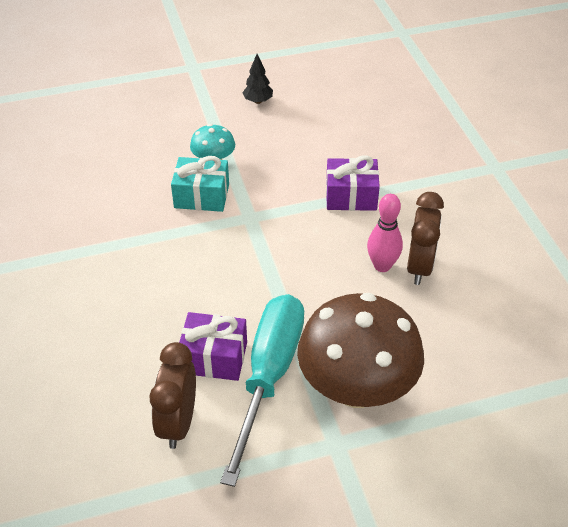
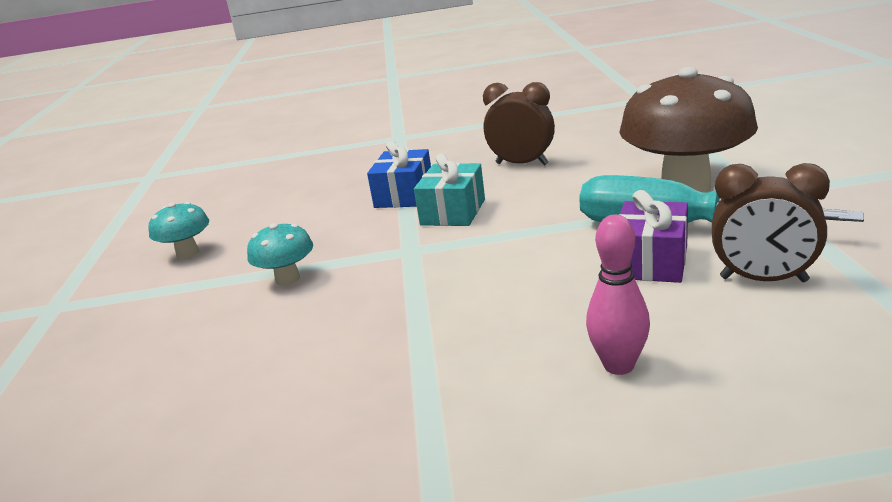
camera: 75 degrees left, 20 degrees down
turquoise gift [171,156,229,212] -> turquoise gift moved to [414,153,485,226]
black tree [242,54,273,104] -> turquoise mushroom [149,202,209,259]
purple gift [326,155,380,211] -> blue gift [367,141,431,208]
pink bowling pin [367,194,403,272] -> pink bowling pin moved to [586,215,650,375]

